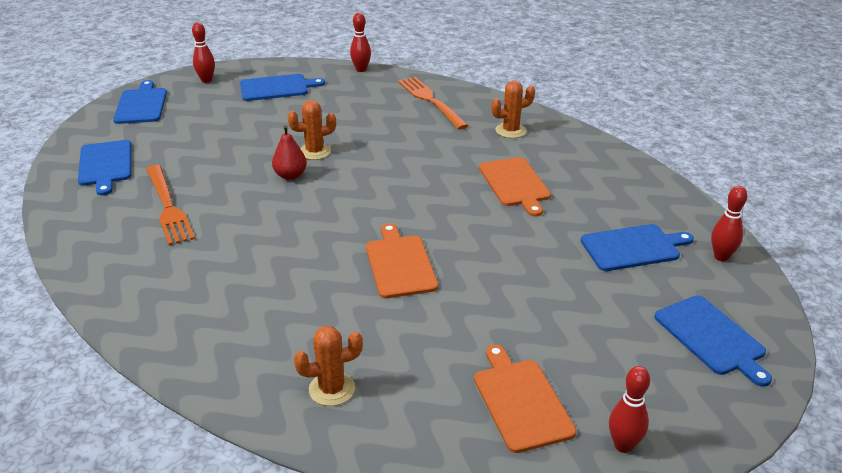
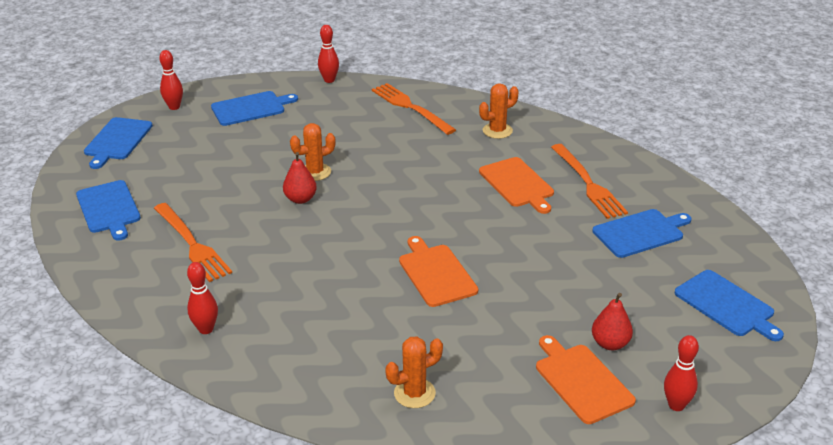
camera: 10 degrees left, 0 degrees up
blue cutting board [113,80,167,124] -> blue cutting board turned 150 degrees counterclockwise [84,117,153,169]
red bowling pin [711,186,747,261] -> red bowling pin moved to [187,262,218,334]
none -> orange fork [551,144,628,219]
none -> red pear [592,293,633,350]

